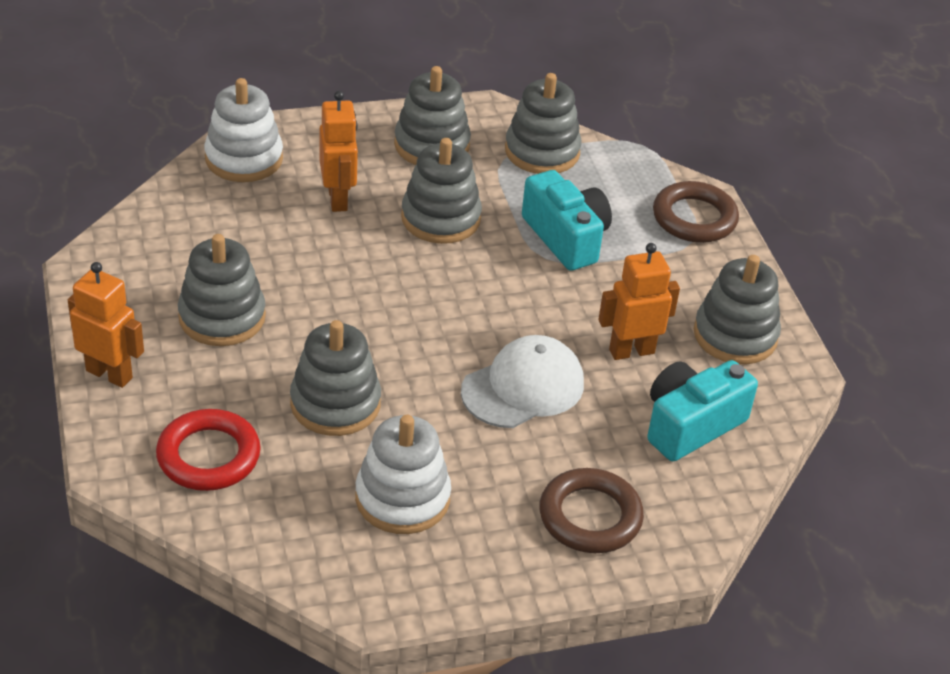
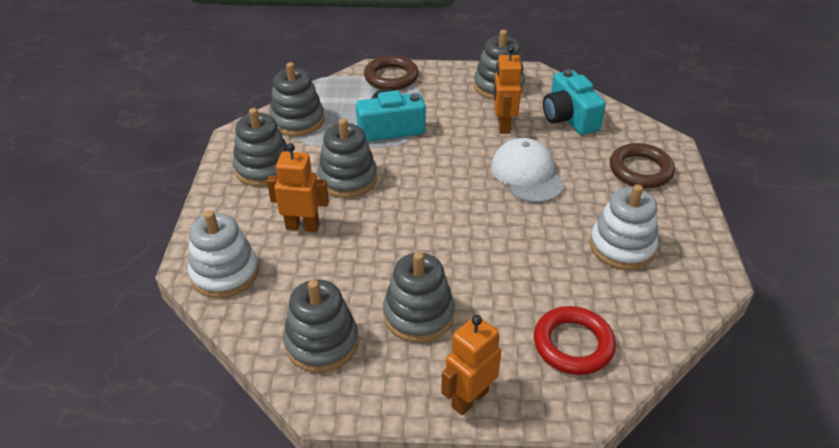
camera: 70 degrees left, 0 degrees up
grey stacking toy [290,320,381,436] -> grey stacking toy moved to [283,279,359,373]

